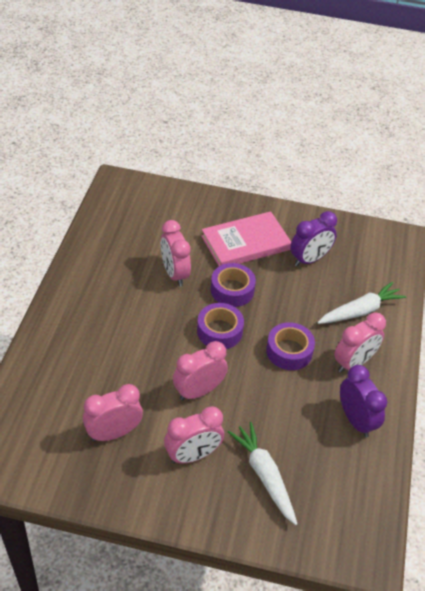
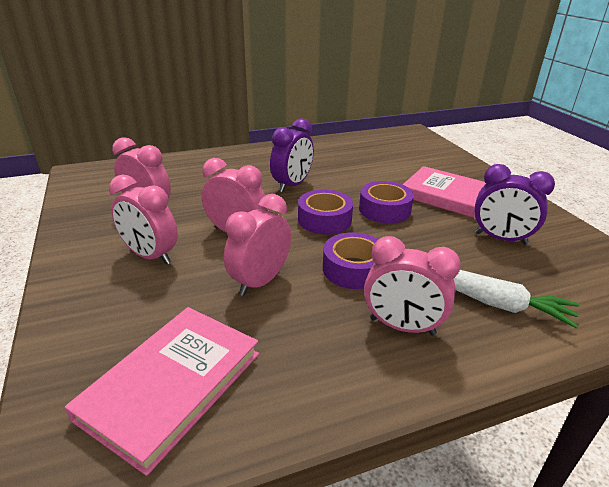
camera: 60 degrees right, 15 degrees down
pink clock [160,220,191,287] -> pink clock moved to [224,194,291,296]
white carrot [228,422,297,525] -> none
purple clock [340,365,387,438] -> purple clock moved to [270,118,314,192]
none -> pink book [65,307,259,476]

